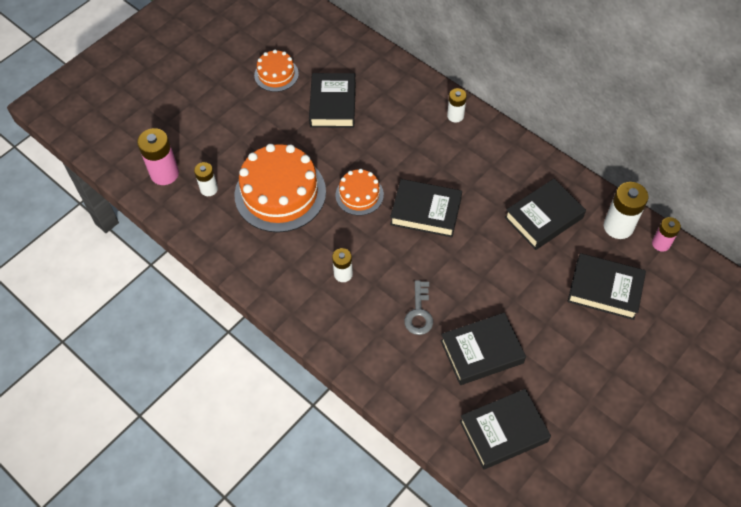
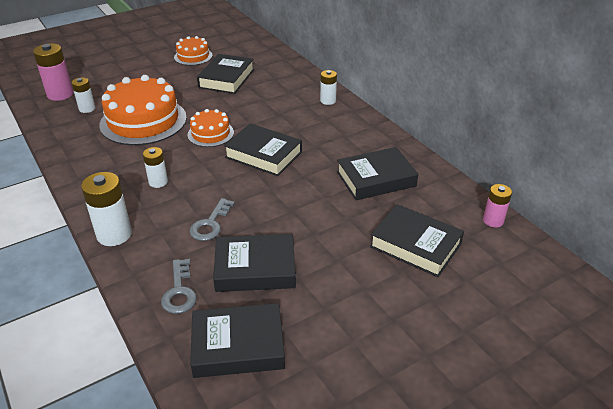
camera: 15 degrees right, 20 degrees down
white battery [604,182,648,239] -> white battery moved to [81,172,132,246]
none -> grey key [161,259,197,314]

